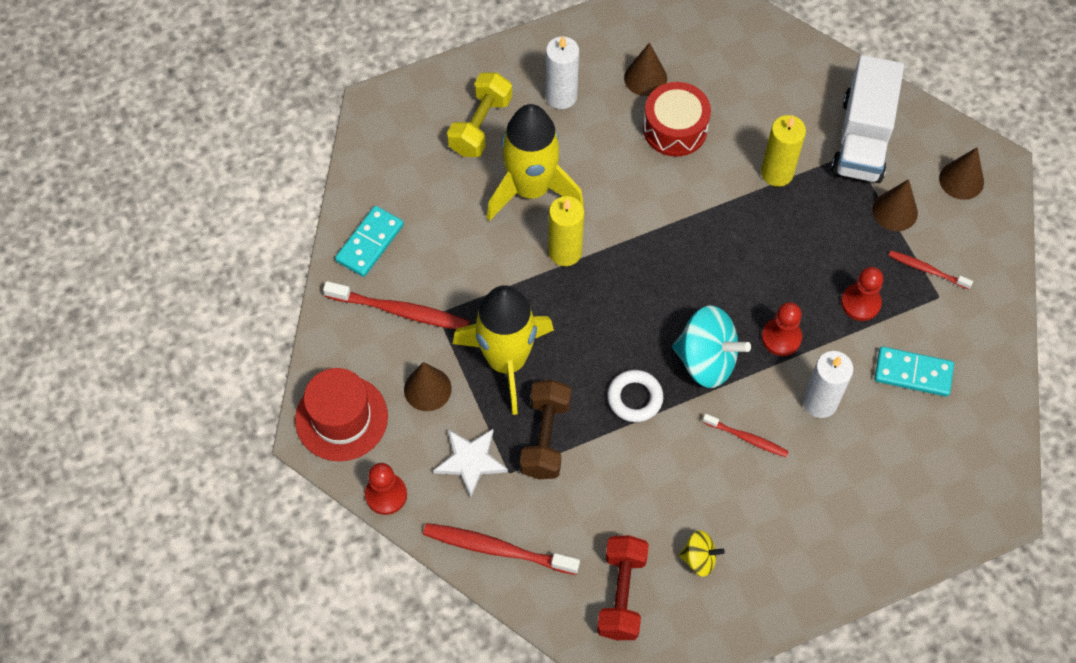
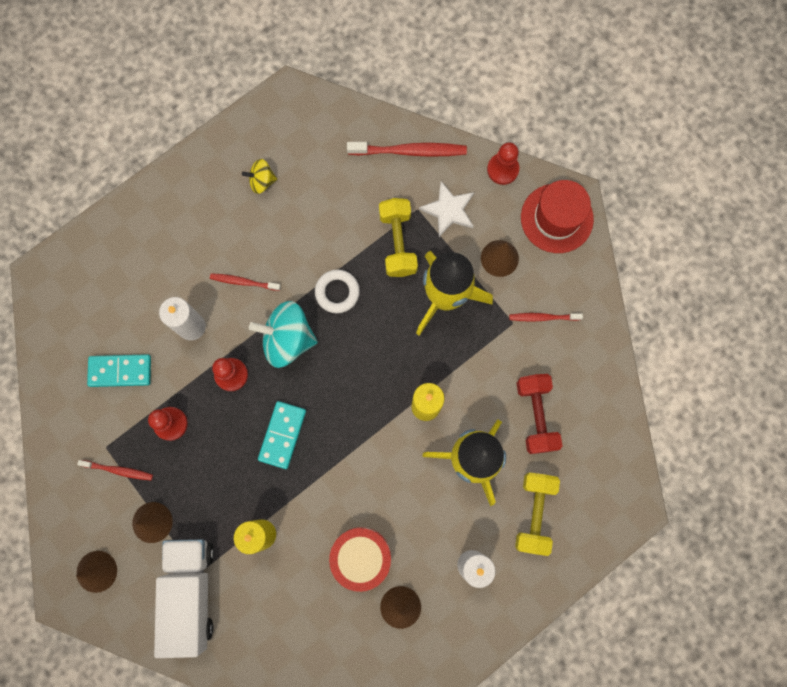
camera: 165 degrees right, 15 degrees up
red toothbrush [323,281,469,329] -> red toothbrush [509,313,583,322], size x0.59
turquoise domino [335,206,404,277] -> turquoise domino moved to [258,401,306,469]
brown dumbbell [520,380,571,479] -> yellow dumbbell [379,198,418,277]
red dumbbell [597,535,649,640] -> red dumbbell moved to [516,374,563,454]

